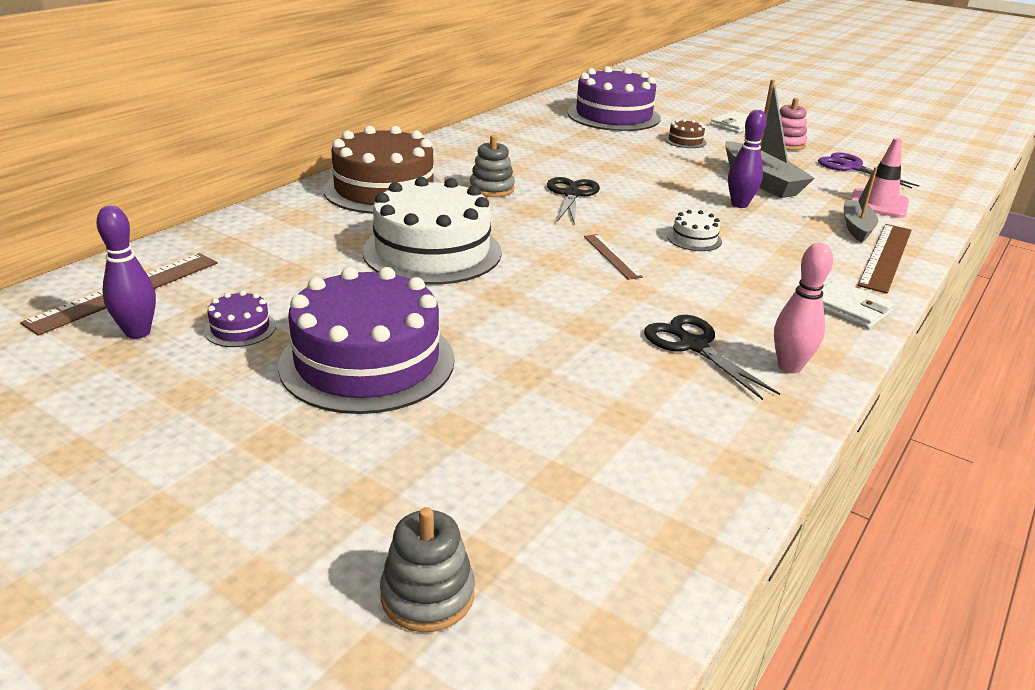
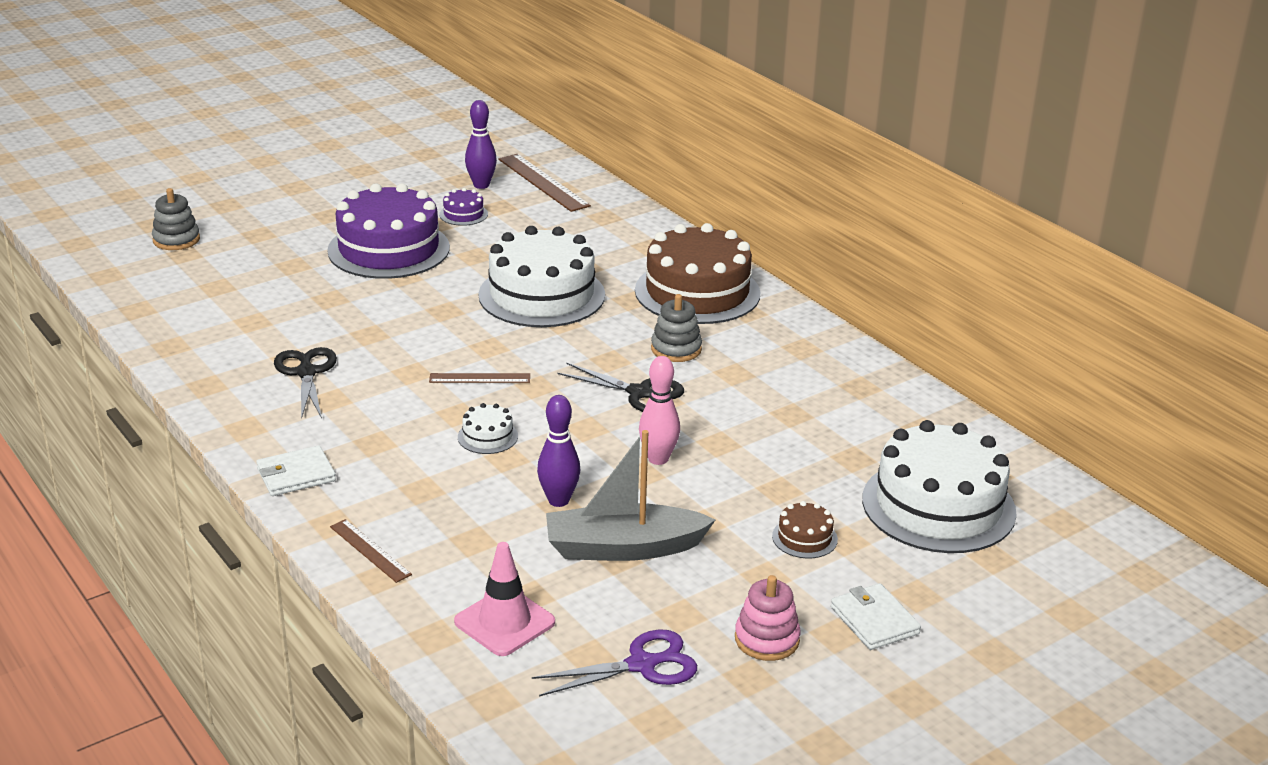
camera: 110 degrees right, 0 degrees up
purple cake [568,66,661,131] -> white cake [862,420,1017,553]
black scissors [644,315,780,400] -> black scissors turned 90 degrees counterclockwise [274,347,337,419]
pink bowling pin [774,243,833,373] -> pink bowling pin moved to [639,356,680,465]
grey boat [844,167,878,242] -> none
brown ruler [858,224,912,294] -> brown ruler [330,519,412,583], size x0.58

